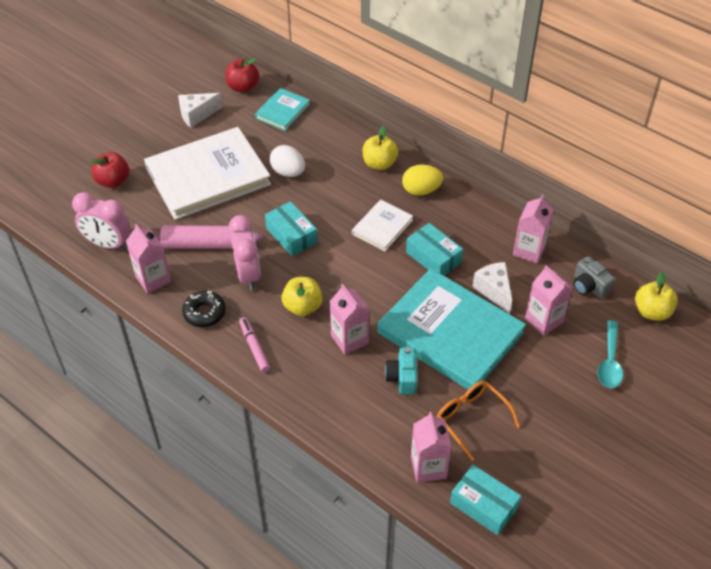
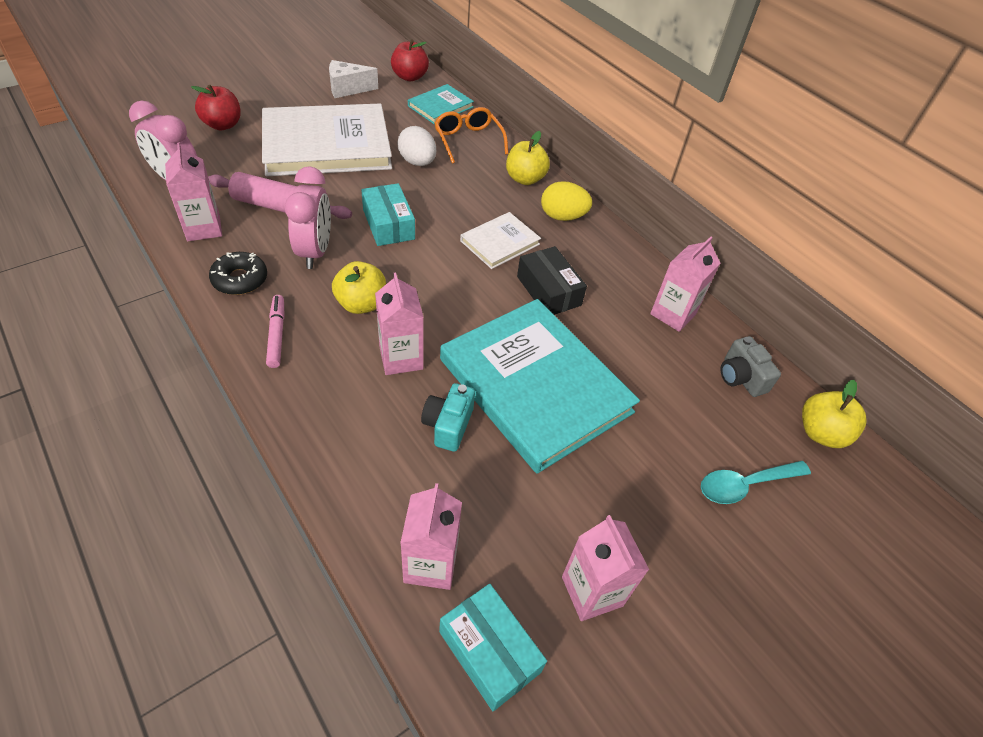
camera: 10 degrees right, 0 degrees up
turquoise box [406,223,463,276] -> black box [517,246,587,315]
orange glasses [437,381,520,461] -> orange glasses moved to [435,107,508,164]
white cheese [472,262,512,314] -> none
pink carton [525,265,573,336] -> pink carton moved to [562,515,649,621]
turquoise spoon [597,320,623,388] -> turquoise spoon turned 45 degrees clockwise [701,461,811,504]

